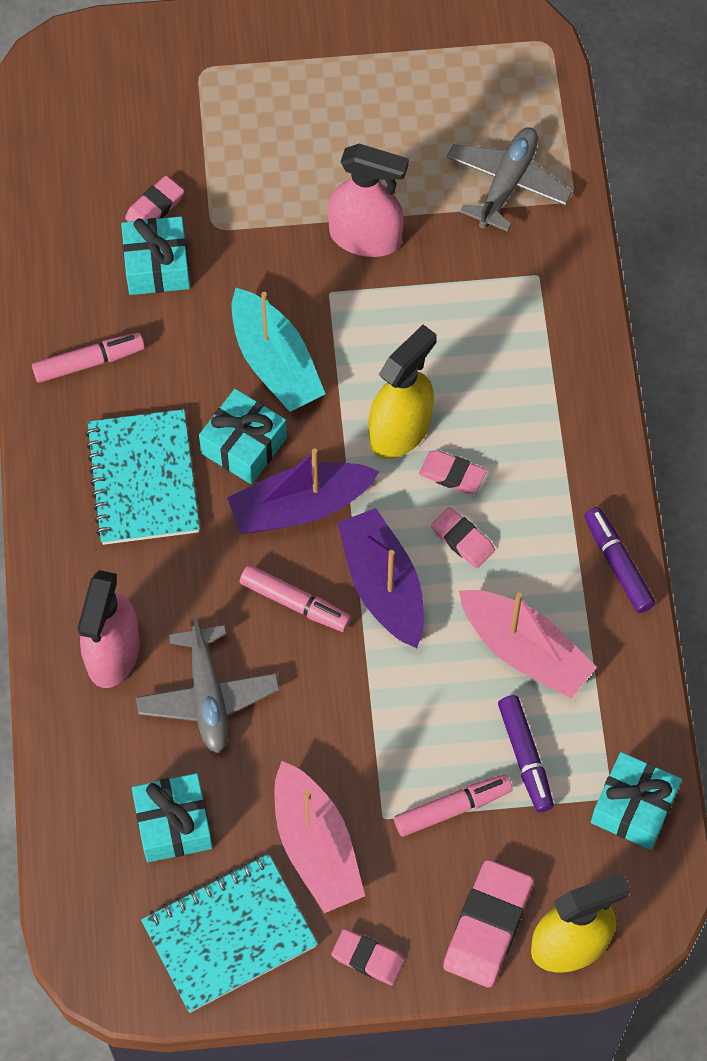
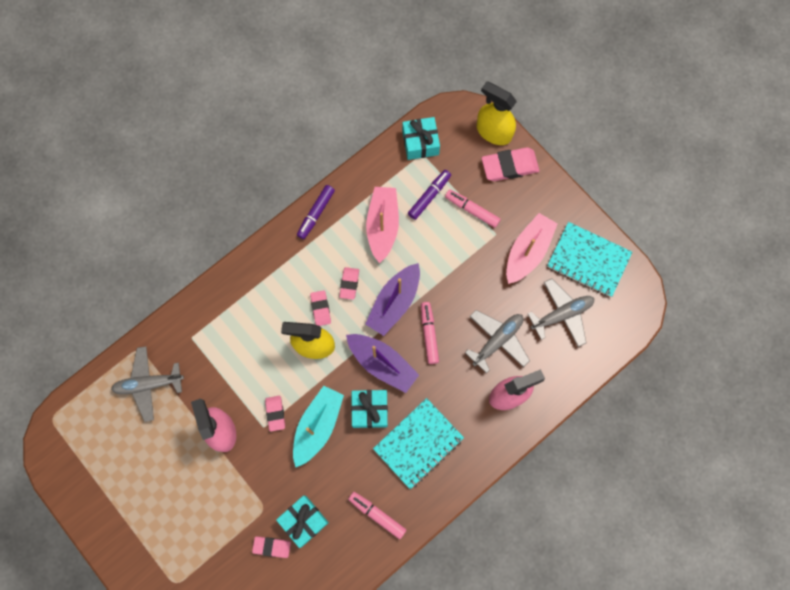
camera: 125 degrees left, 10 degrees up
turquoise gift [132,773,213,862] -> grey plane [528,278,594,347]
pink eraser [331,929,405,985] -> pink eraser moved to [265,396,285,432]

